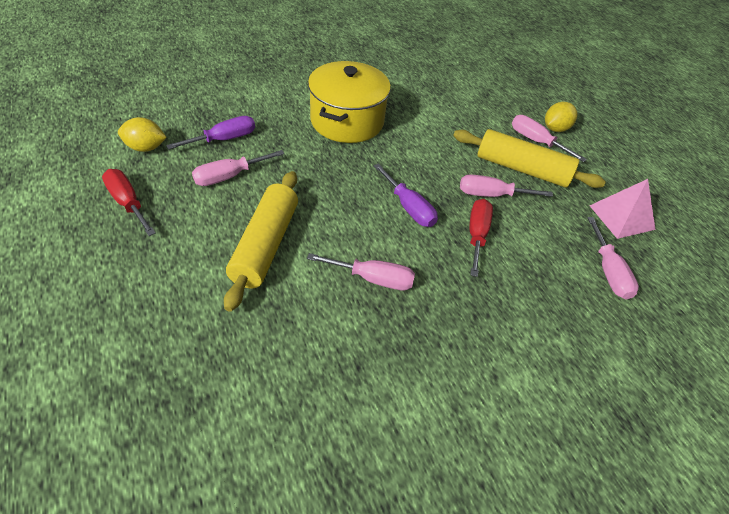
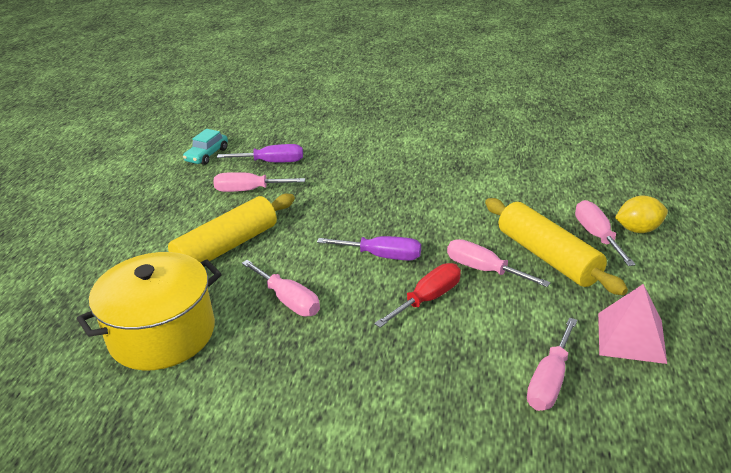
camera: 40 degrees right, 15 degrees down
red screwdriver [102,169,156,236] -> none
yellow lemon [118,117,167,152] -> turquoise car [183,129,228,165]
yellow pot [308,61,391,143] -> yellow pot moved to [77,252,222,370]
purple screwdriver [374,163,438,227] -> purple screwdriver turned 75 degrees counterclockwise [317,236,421,261]

